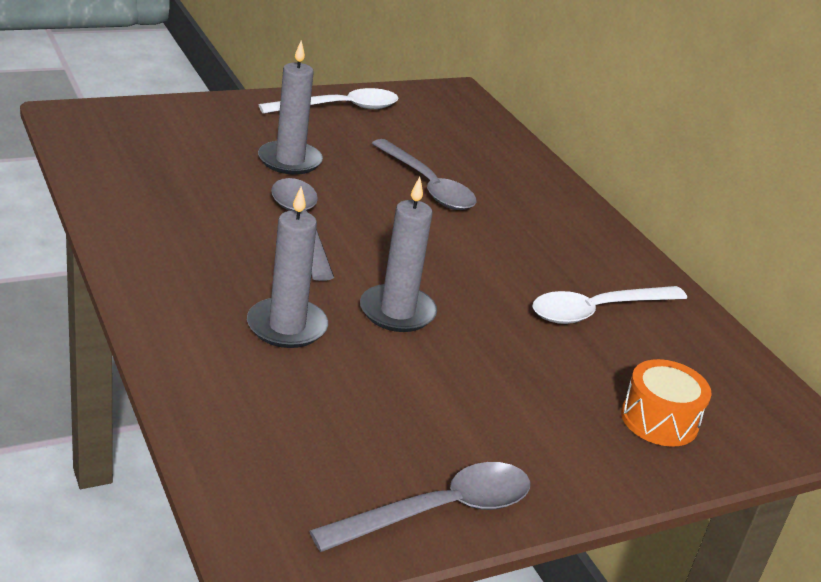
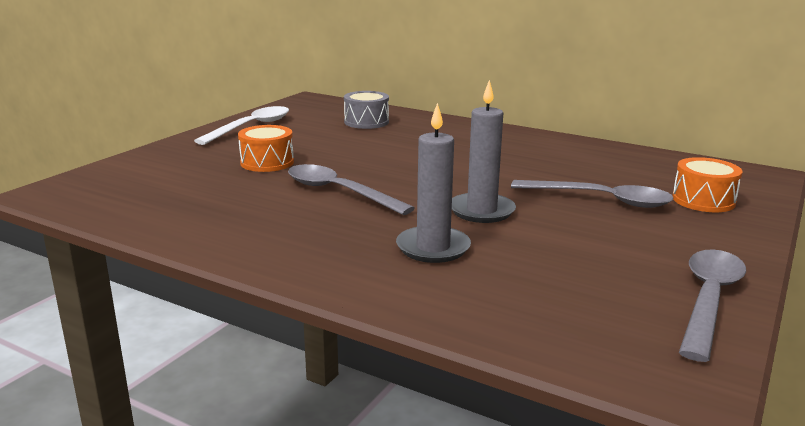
camera: 30 degrees left, 10 degrees down
grey candle [258,40,323,175] -> orange drum [238,125,294,172]
grey spoon [372,139,476,210] -> grey spoon moved to [511,180,674,208]
white spoon [533,286,687,324] -> none
none -> grey drum [344,91,389,129]

